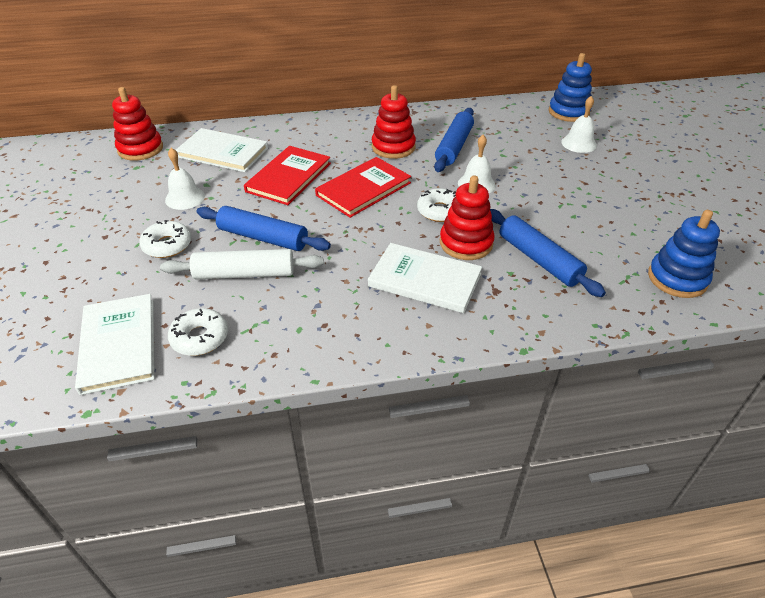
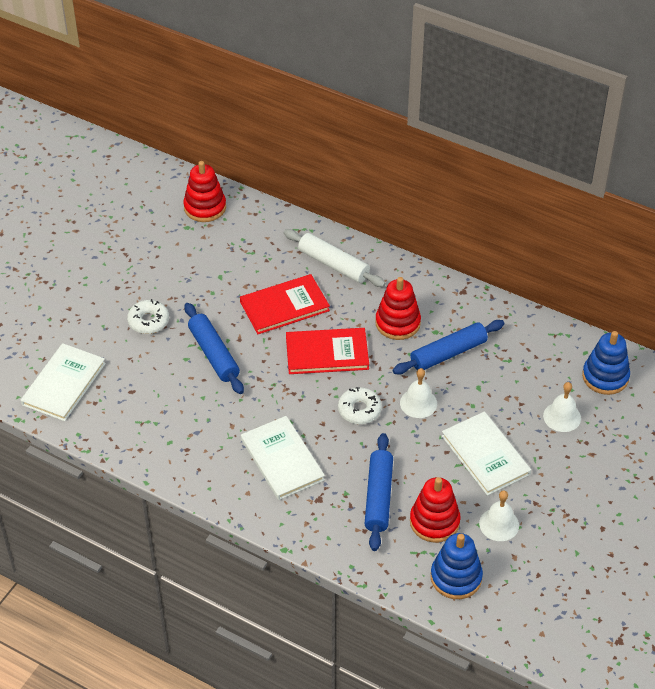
camera: 40 degrees right, 5 degrees up
white rolling pin [160,249,324,279] -> white rolling pin moved to [284,229,386,287]
white bell [165,148,205,210] -> white bell moved to [479,490,519,541]
white donut [168,308,228,356] -> none
white book [176,128,268,172] -> white book moved to [442,411,531,496]
red stacking toy [440,176,494,260] -> red stacking toy moved to [410,477,461,543]

